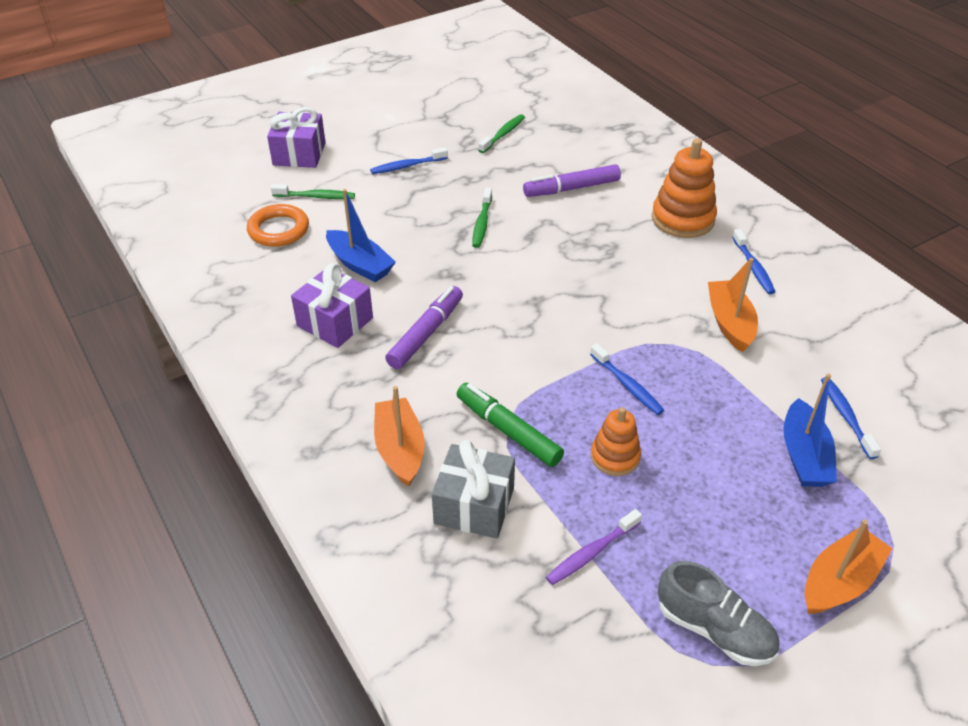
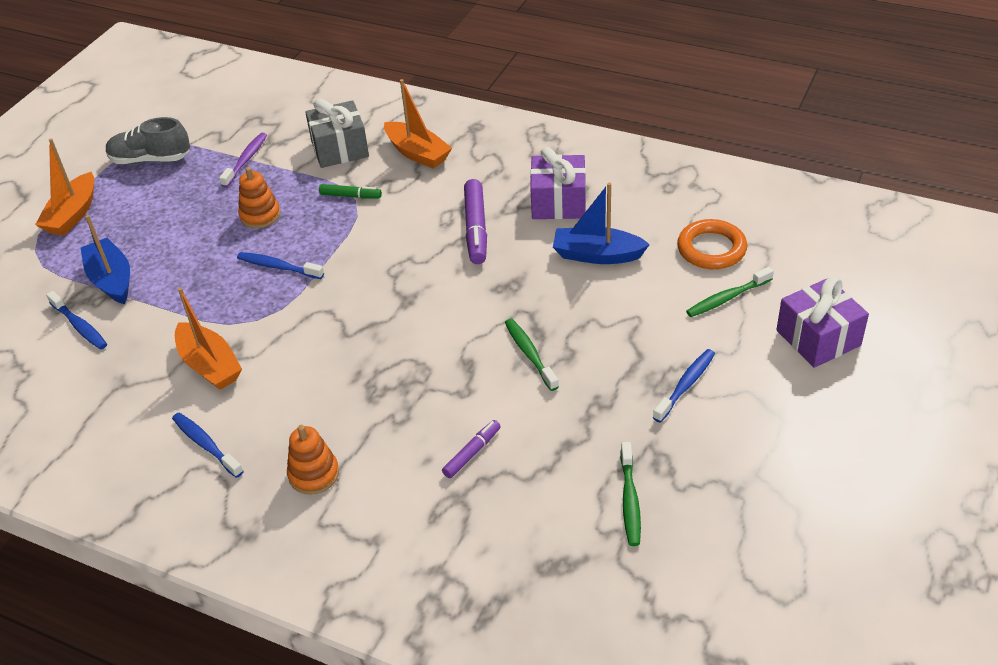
camera: 150 degrees right, 0 degrees up
green marker [457,383,564,467] -> green marker [319,184,382,199], size x0.58
purple marker [523,164,621,197] -> purple marker [442,420,501,478], size x0.58
orange stacking toy [652,138,717,238] -> orange stacking toy [287,425,339,495], size x0.61

